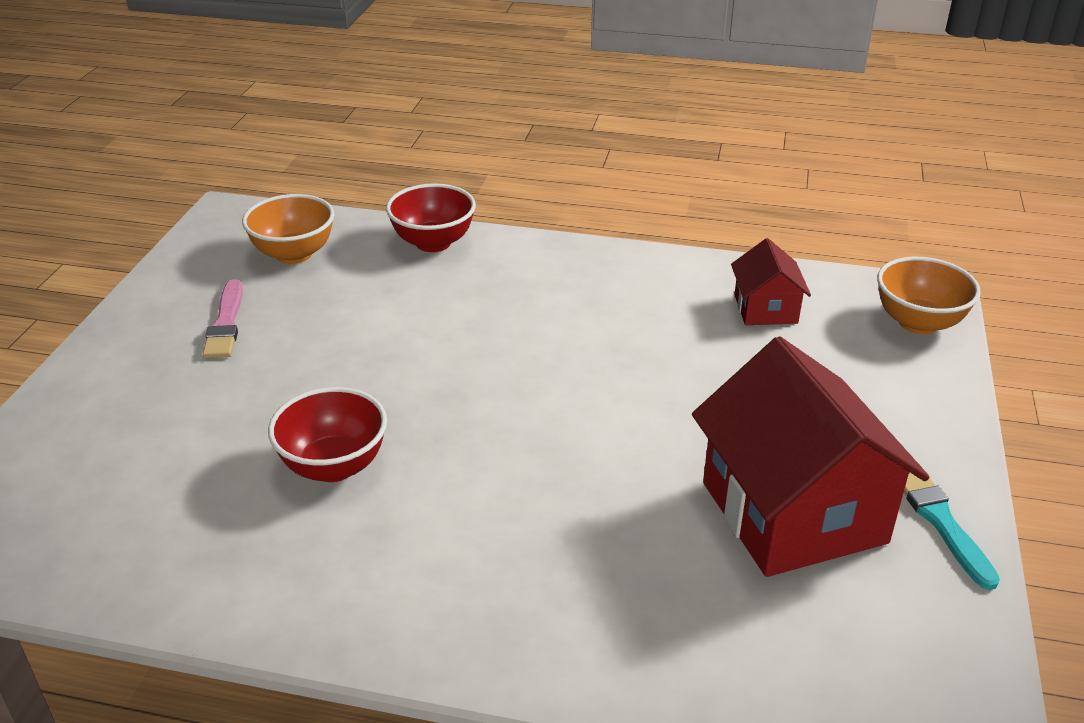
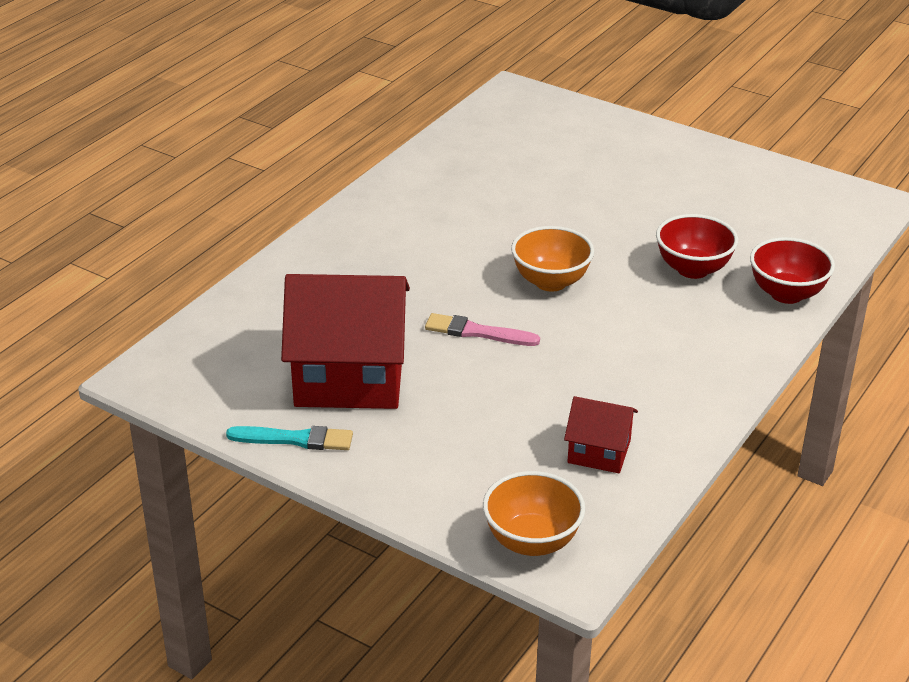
camera: 110 degrees right, 0 degrees up
pink brush [203,279,243,358] -> pink brush moved to [425,313,540,346]
orange bowl [242,194,334,264] -> orange bowl moved to [511,226,594,292]
red bowl [268,387,387,482] -> red bowl moved to [656,214,738,279]

